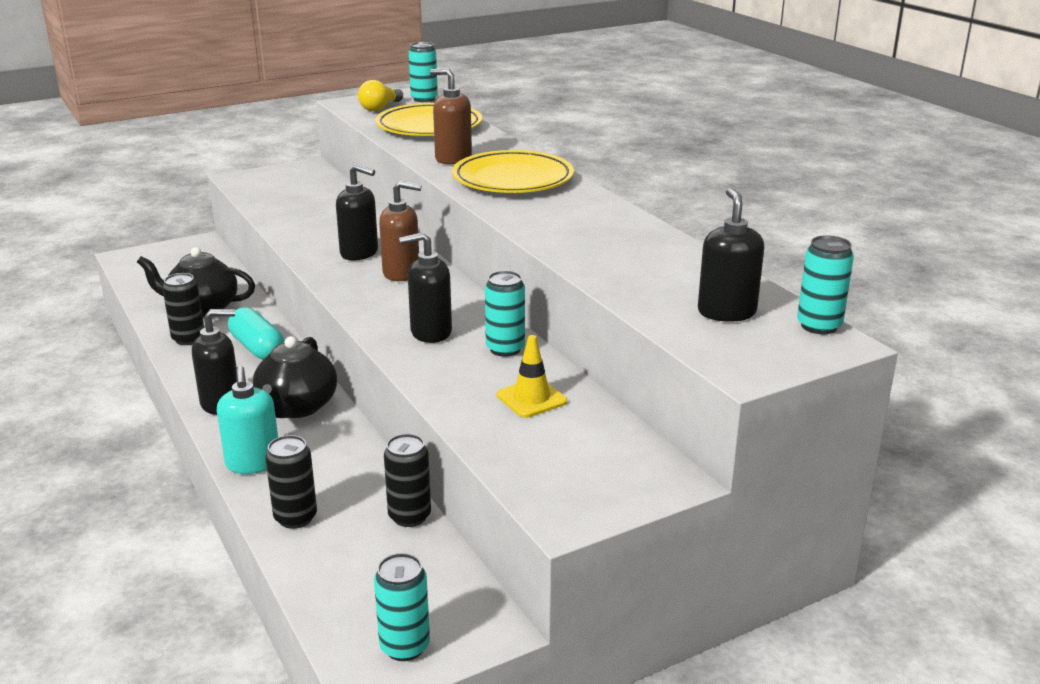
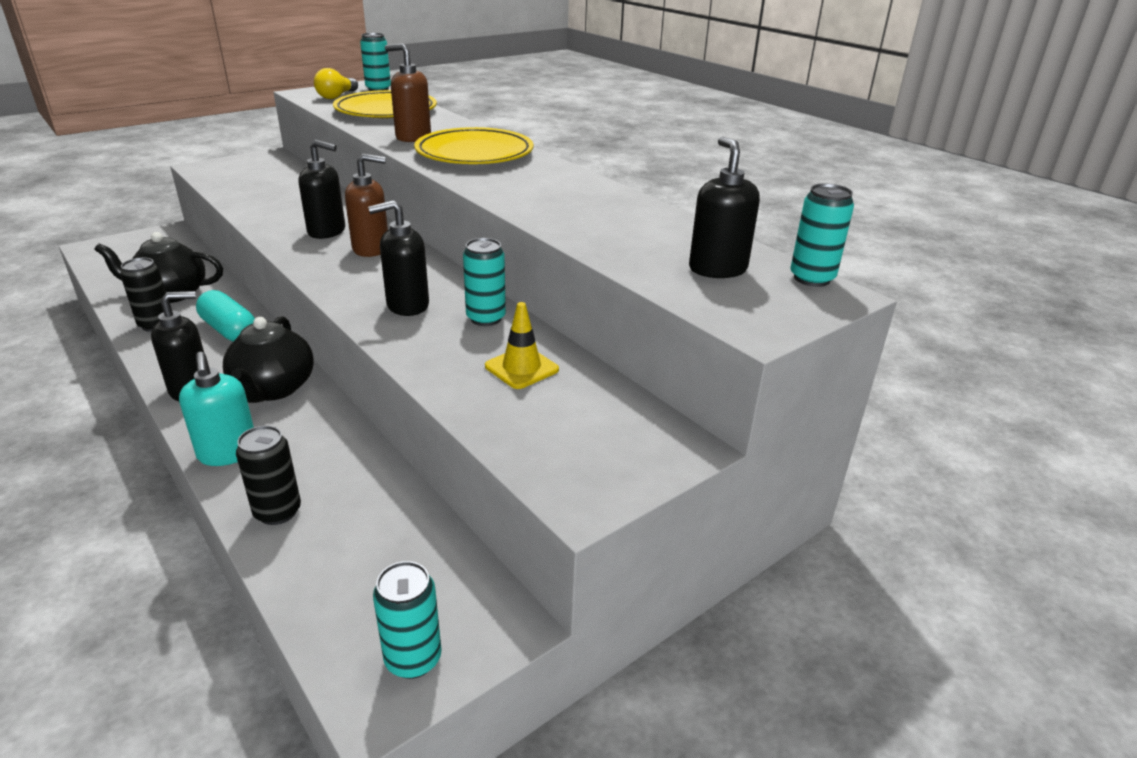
camera: 10 degrees left, 5 degrees up
black can [384,434,431,527] -> none

